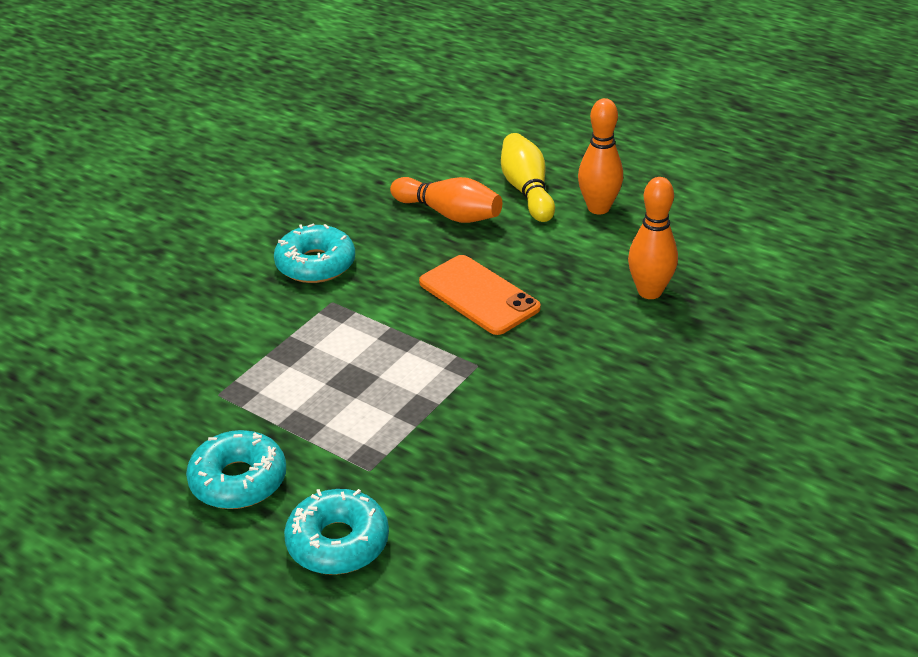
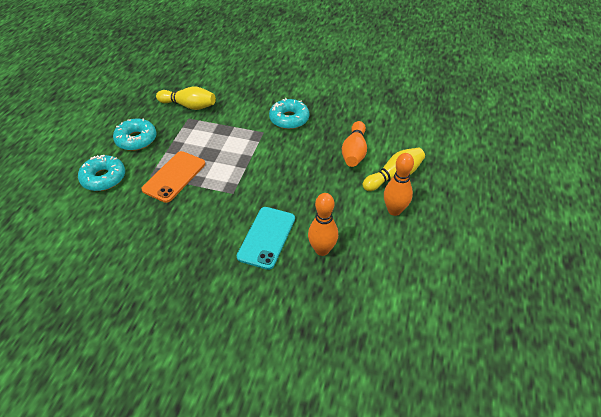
camera: 70 degrees right, 10 degrees up
orange phone [419,255,541,335] -> orange phone moved to [141,151,205,203]
none -> yellow bowling pin [156,86,216,110]
none -> turquoise phone [237,207,295,270]

